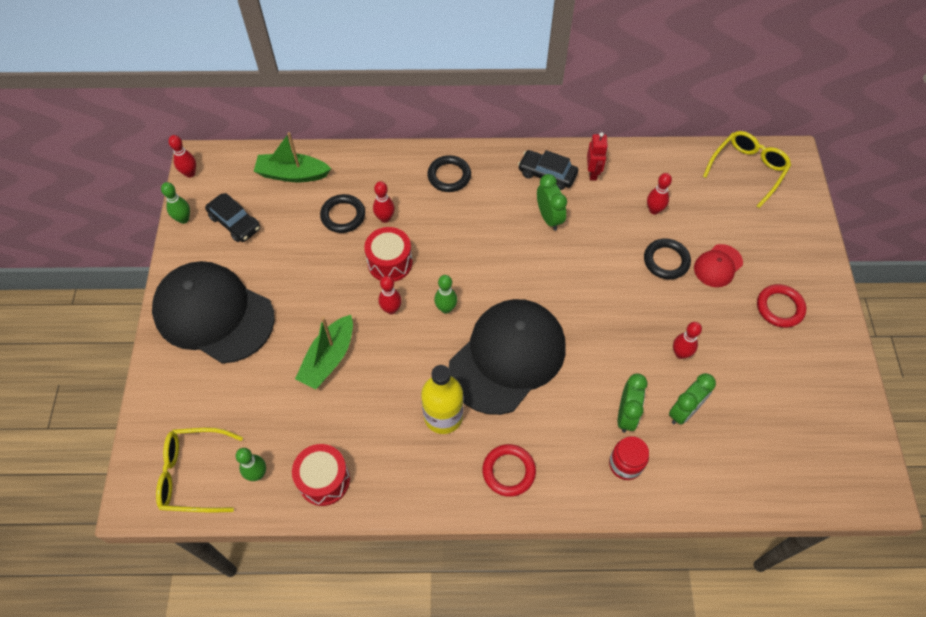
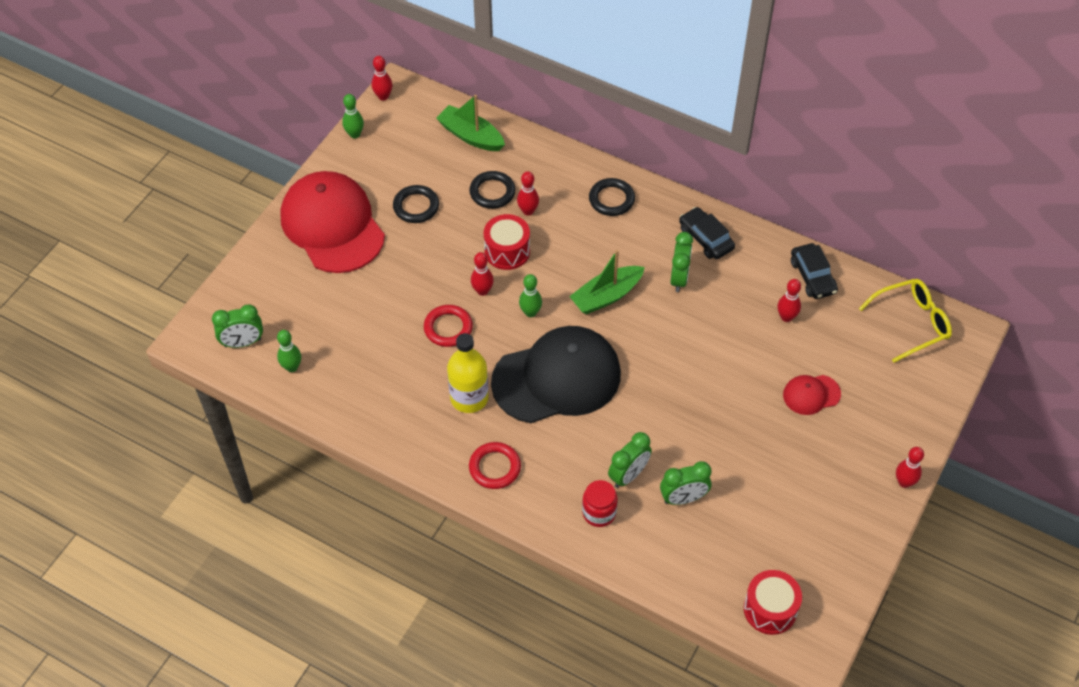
camera: 30 degrees right, 5 degrees down
black cap [152,261,275,363] -> red cap [281,171,385,273]
yellow glasses [156,428,243,512] -> green clock [212,305,263,348]
black car [205,193,260,242] -> black car moved to [791,243,838,299]
red drum [292,444,350,506] -> red drum moved to [744,570,802,635]
green boat [295,315,353,390] -> green boat moved to [569,250,645,314]
red robot [587,132,608,180] -> none
black ring [644,238,691,279] -> black ring moved to [393,185,439,223]
red bowling pin [673,322,702,359] -> red bowling pin moved to [896,447,924,488]
red ring [757,284,806,328] -> red ring moved to [424,305,473,347]

